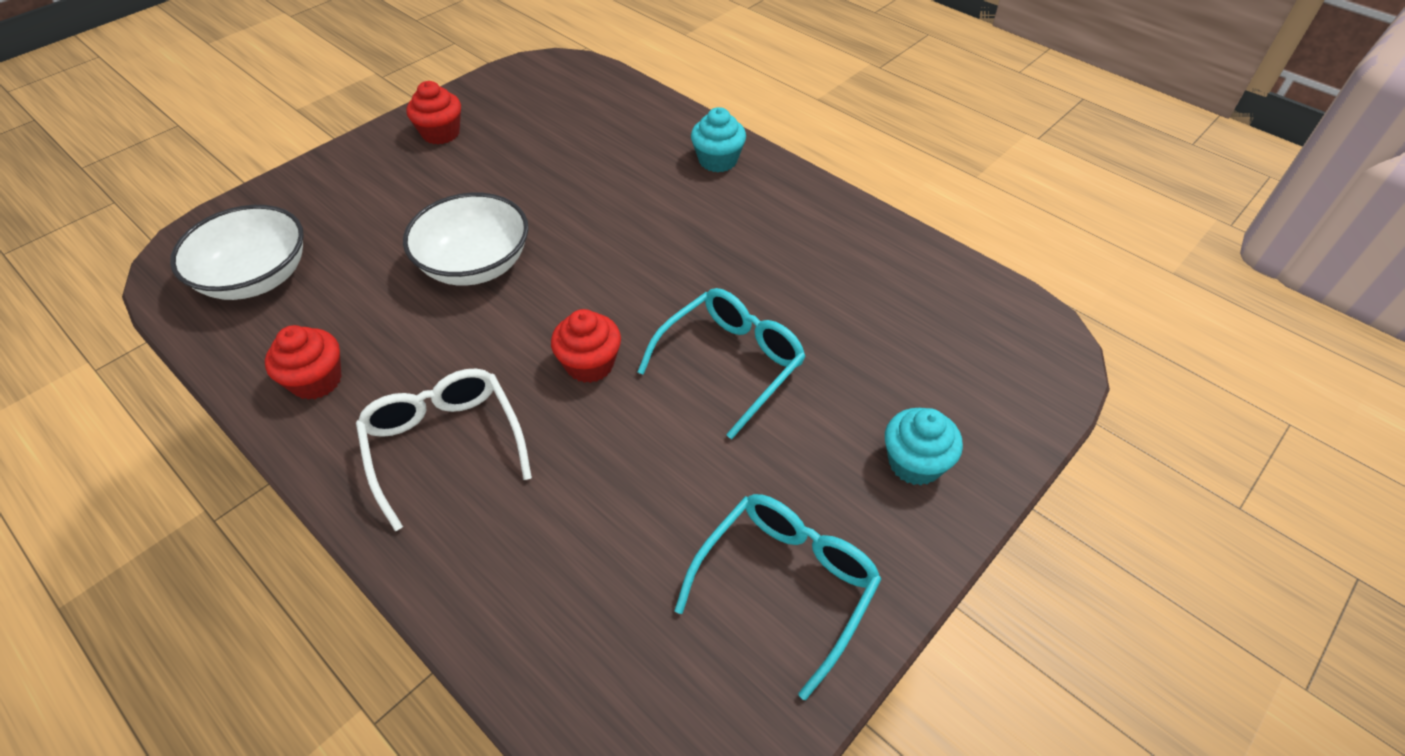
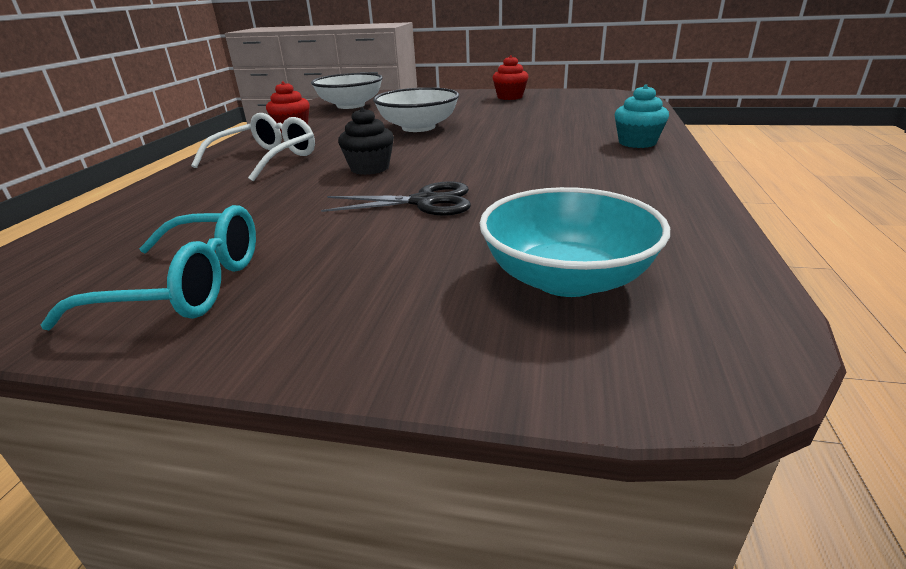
camera: 60 degrees right, 20 degrees down
red cupcake [551,309,621,383] -> black cupcake [338,107,394,175]
turquoise glasses [638,288,806,439] -> black scissors [321,181,471,216]
turquoise cupcake [885,408,963,486] -> none
none -> turquoise bowl [479,187,670,297]

